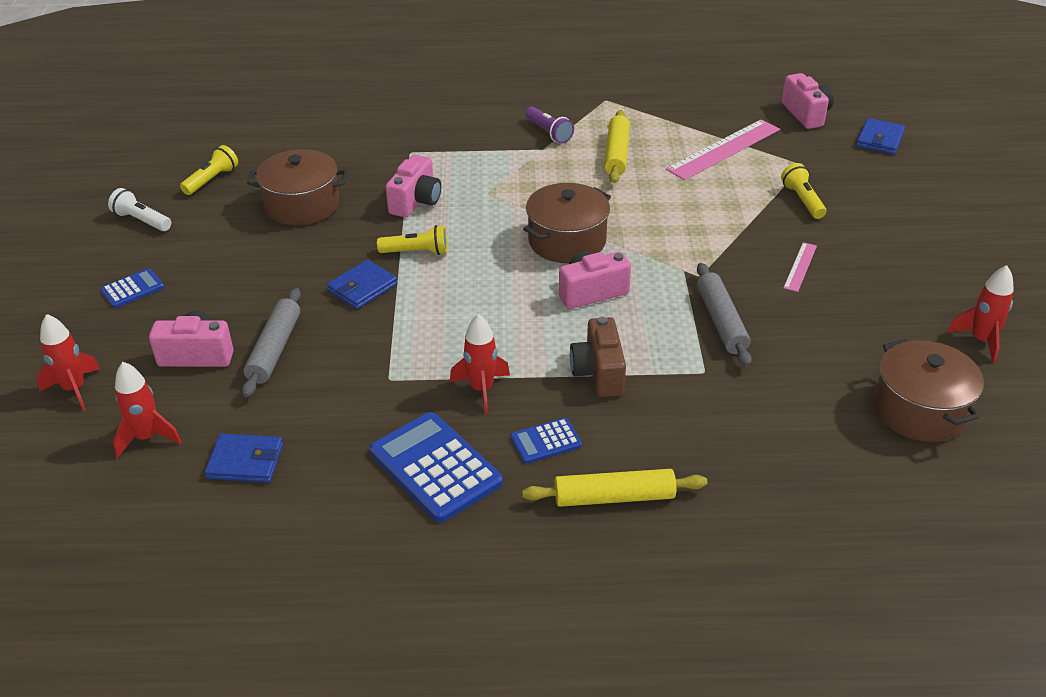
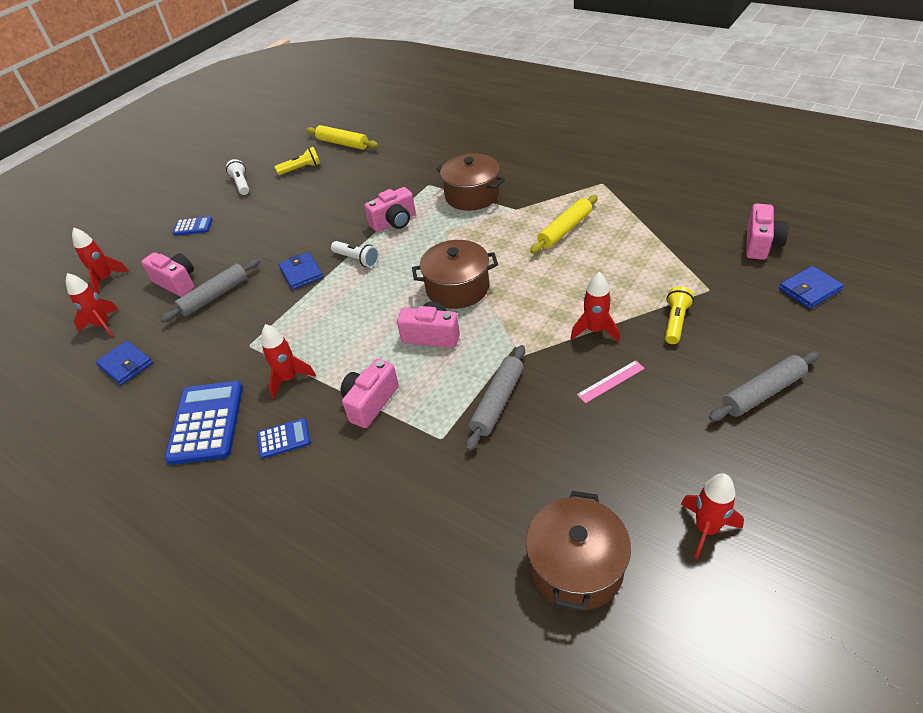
camera: 40 degrees right, 5 degrees up
brown pot [247,149,348,225] -> brown pot moved to [437,153,505,211]
blue wallet [327,260,398,309] -> blue wallet turned 75 degrees clockwise [279,252,323,290]
yellow flashlight [377,225,448,255] -> white flashlight [331,241,379,268]
blue calculator [510,418,582,464] -> blue calculator turned 150 degrees clockwise [257,418,311,459]
yellow rolling pin [522,469,707,507] -> yellow rolling pin moved to [306,125,378,150]
purple flashlight [525,107,574,143] -> none
brown camera [570,317,626,397] -> pink camera [340,359,399,428]
pink ruler [666,119,780,180] -> none
none -> red rocket [570,272,620,342]
none -> grey rolling pin [709,352,819,421]

